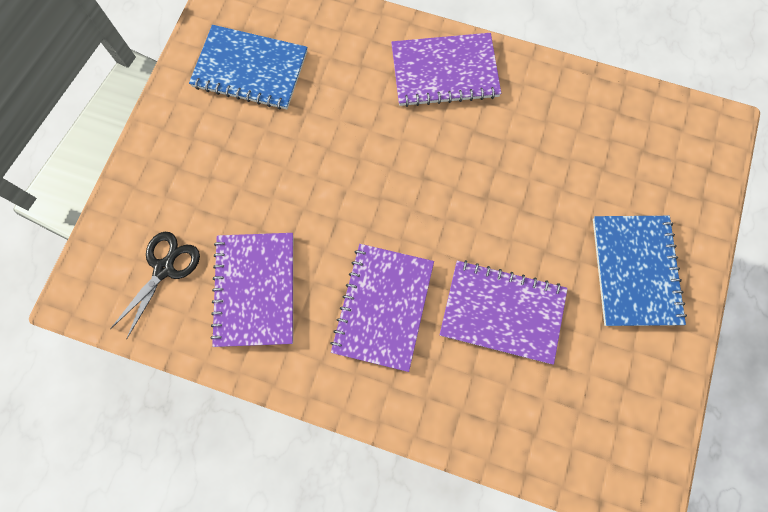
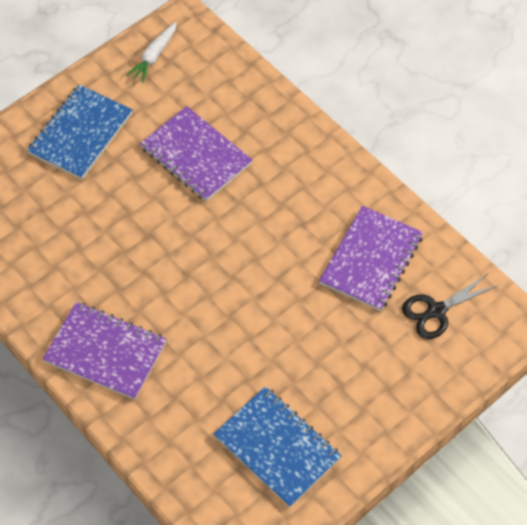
camera: 150 degrees left, 15 degrees down
purple notebook [330,244,434,372] -> none
none -> white carrot [127,22,177,83]

